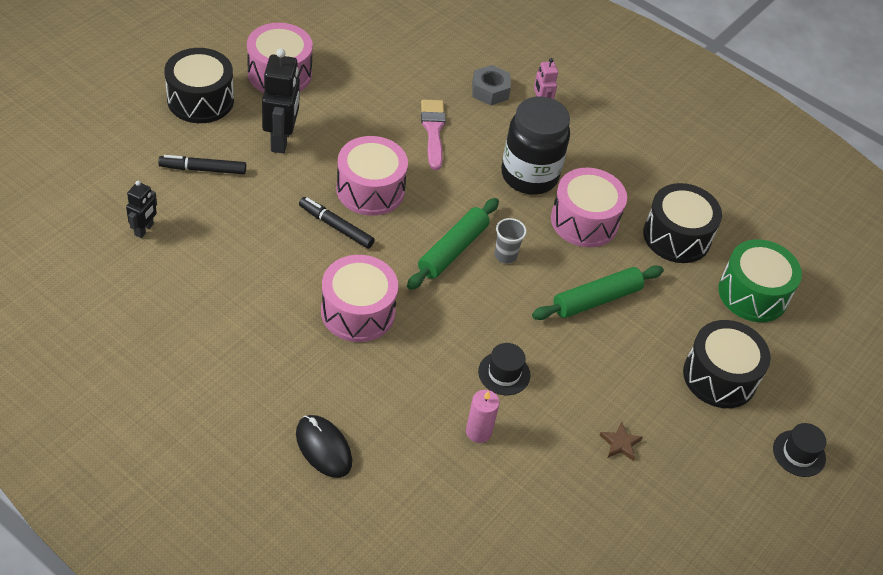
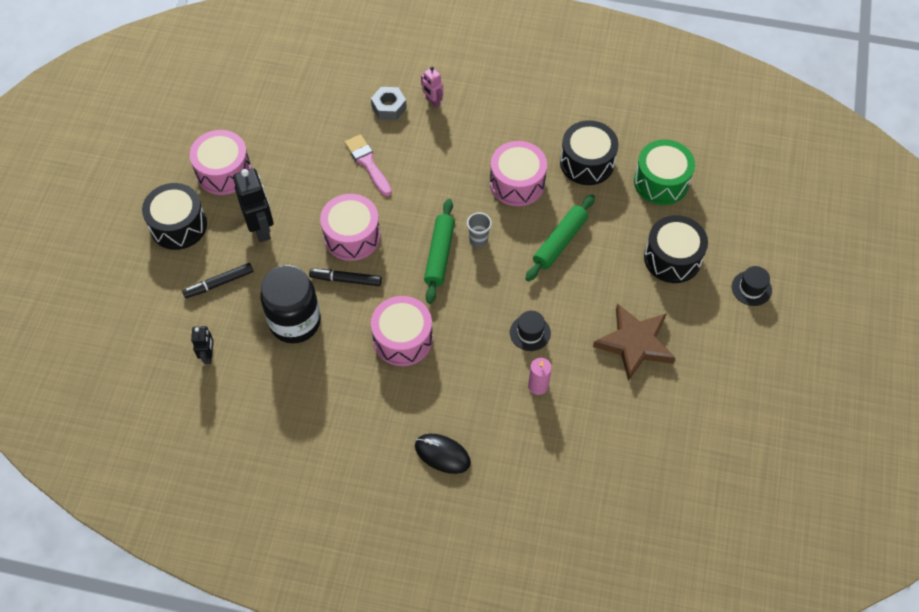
camera: 20 degrees left, 10 degrees up
black jar [501,97,570,195] -> black jar moved to [260,265,321,343]
brown star [599,421,643,461] -> brown star [593,303,675,381], size x2.49

